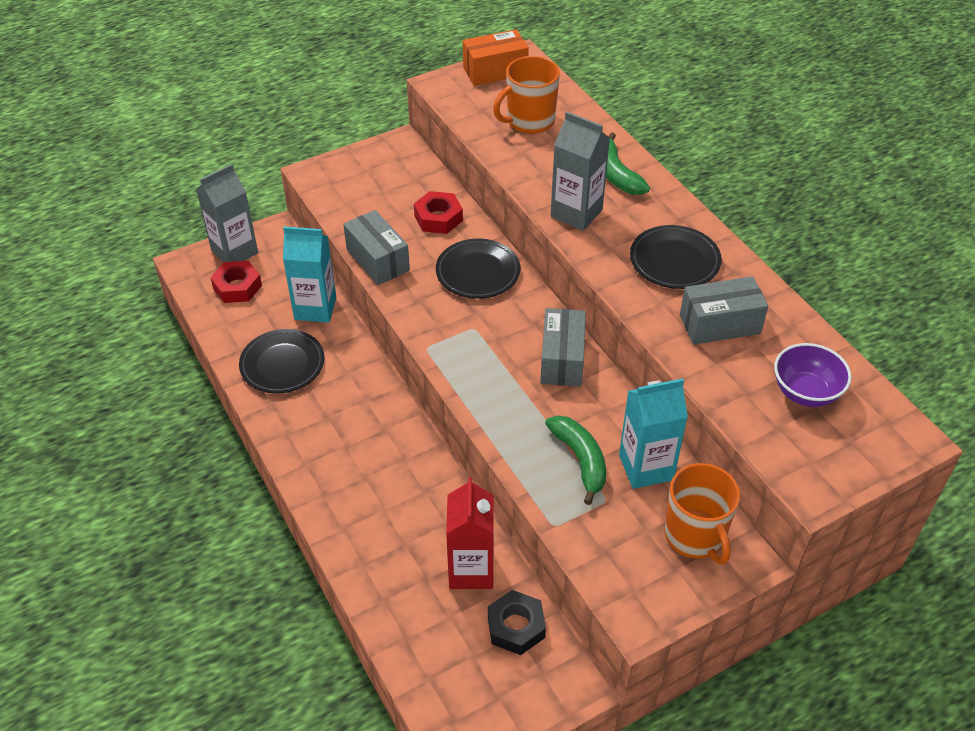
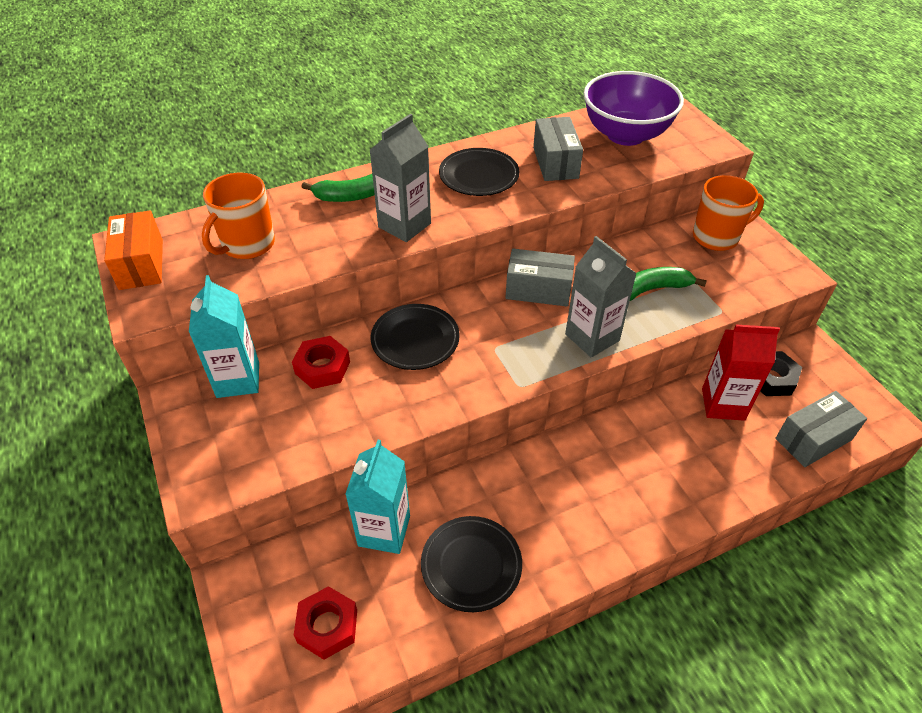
camera: 85 degrees left, 0 degrees up
grey carton [196,164,258,263] -> grey carton moved to [565,236,637,357]
grey box [343,210,410,285] -> grey box moved to [775,391,867,467]
orange mug [493,56,560,134] -> orange mug turned 60 degrees clockwise [202,173,275,259]
turquoise carton [619,378,688,489] -> turquoise carton moved to [189,275,259,398]
purple bowl [774,343,852,407] -> purple bowl [584,71,684,146], size x1.71

